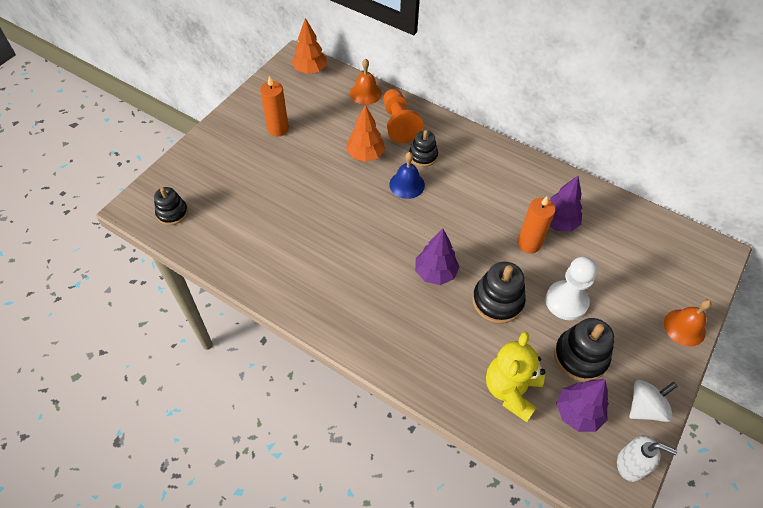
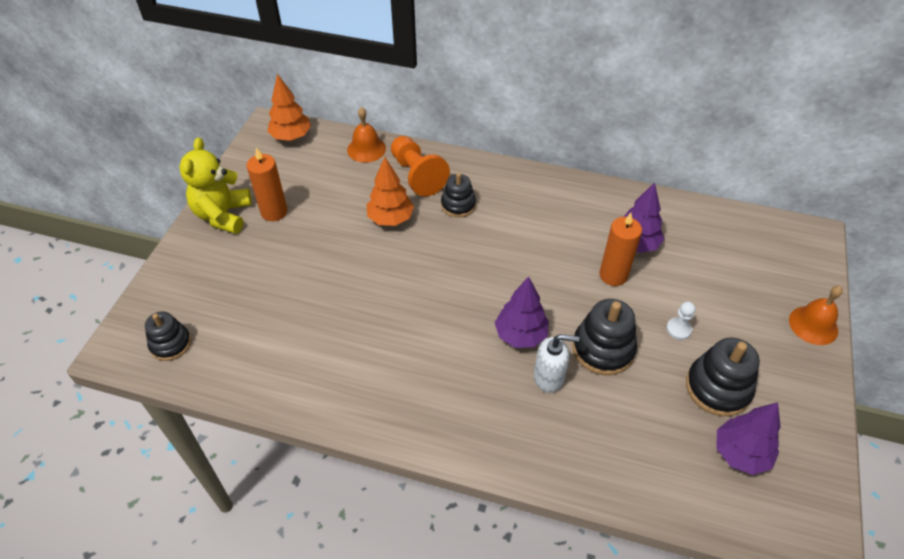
camera: 15 degrees left, 5 degrees down
blue bell [389,152,425,199] -> none
yellow teddy bear [486,332,545,422] -> yellow teddy bear moved to [179,138,252,234]
white pawn [545,256,598,320] -> white pawn [666,302,696,340], size x0.49
white soap dispenser [617,435,677,482] -> white soap dispenser moved to [534,334,579,393]
white spinning top [629,380,678,422] -> none

